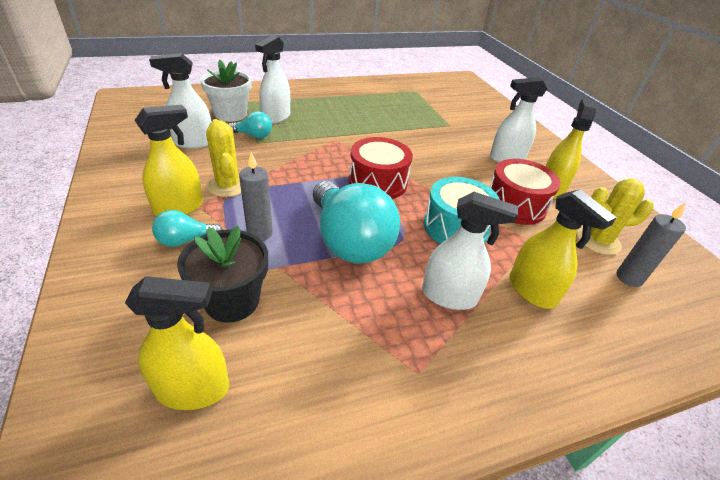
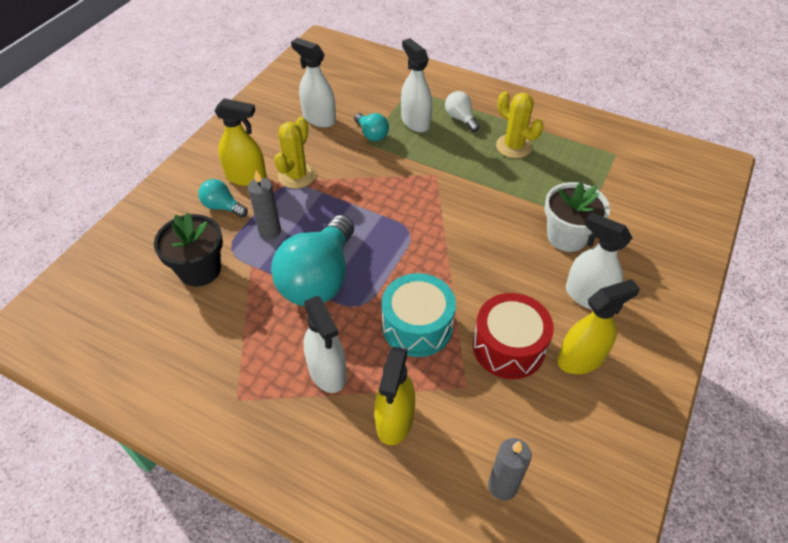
camera: 50 degrees right, 10 degrees up
yellow spray bottle [125,276,229,410] -> none
white flower pot [200,60,251,122] -> white flower pot moved to [544,182,610,252]
white spray bottle [255,35,290,124] -> white spray bottle turned 75 degrees clockwise [401,38,432,132]
red drum [349,137,413,199] -> none
yellow cactus [577,178,654,255] -> yellow cactus moved to [496,92,543,158]
none -> white light bulb [445,91,480,132]

